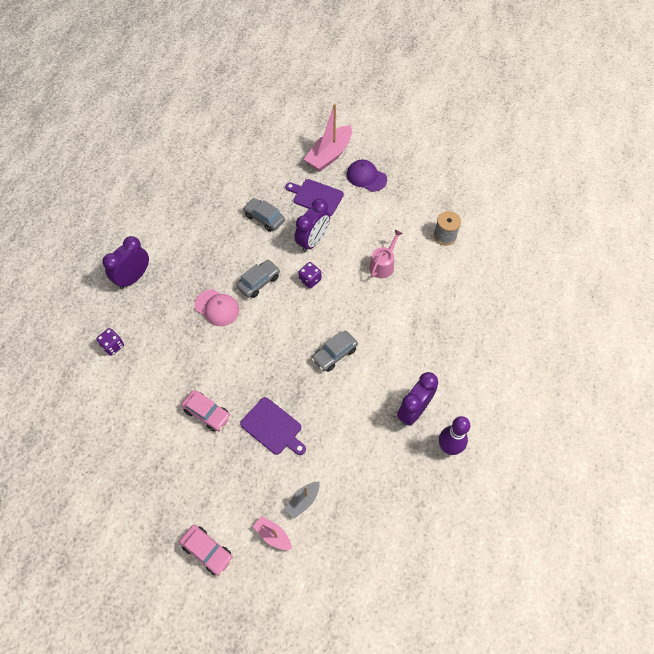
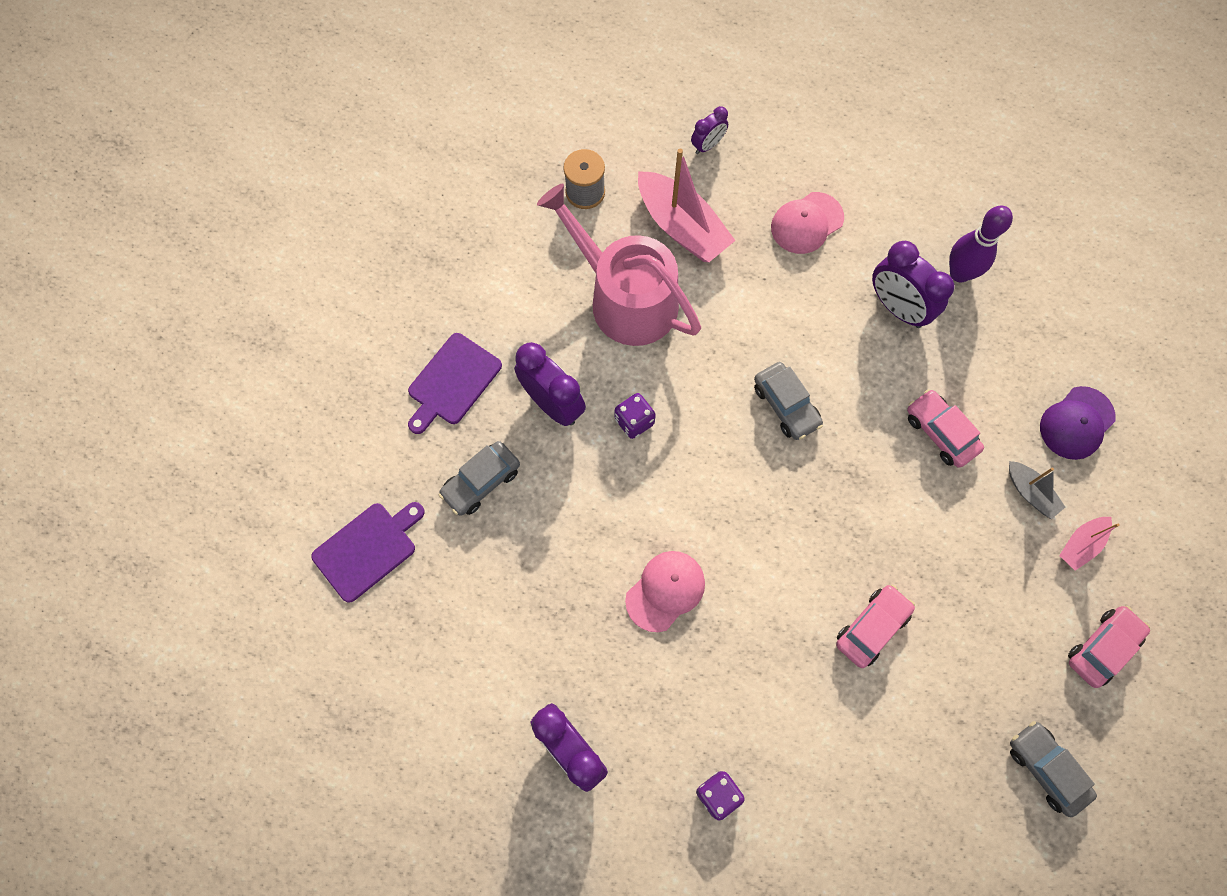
camera: 80 degrees left, 10 degrees up
grey car [236,260,280,298] -> grey car moved to [1010,721,1097,817]
purple cutting board [240,397,306,455] -> purple cutting board moved to [311,502,425,603]
pink boat [304,104,352,172] -> pink boat moved to [638,149,736,262]
purple cap [347,160,387,192] -> purple cap moved to [1040,386,1116,460]
pink watering can [369,230,403,278] -> pink watering can [537,184,701,346], size x2.01
none -> purple clock [691,106,728,154]
none -> pink cap [771,192,844,254]
none -> pink car [907,389,984,468]

